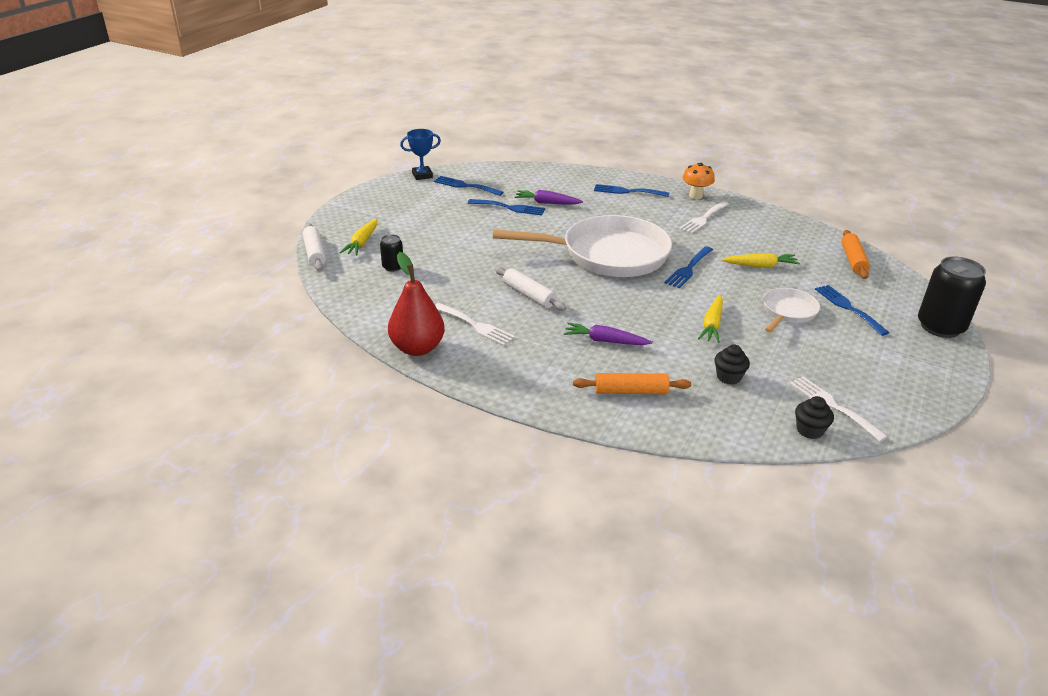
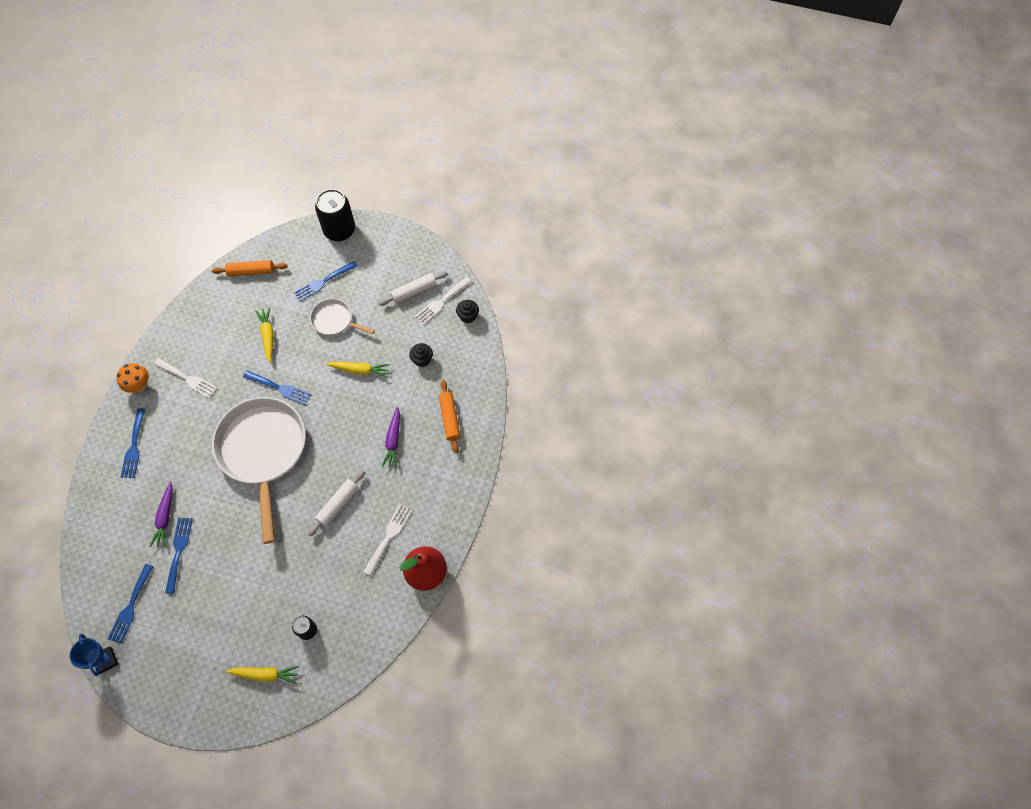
camera: 100 degrees left, 30 degrees up
white rolling pin [303,223,326,271] -> white rolling pin moved to [379,271,447,306]

